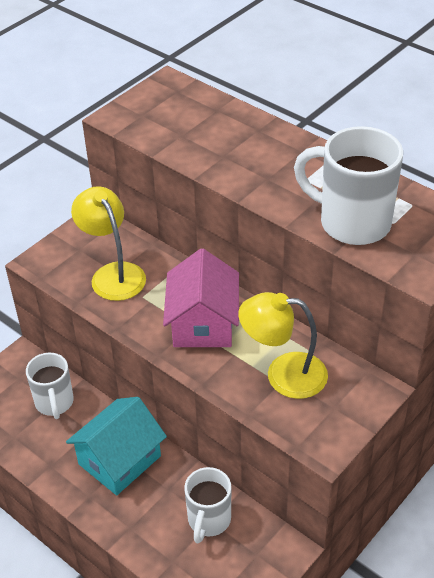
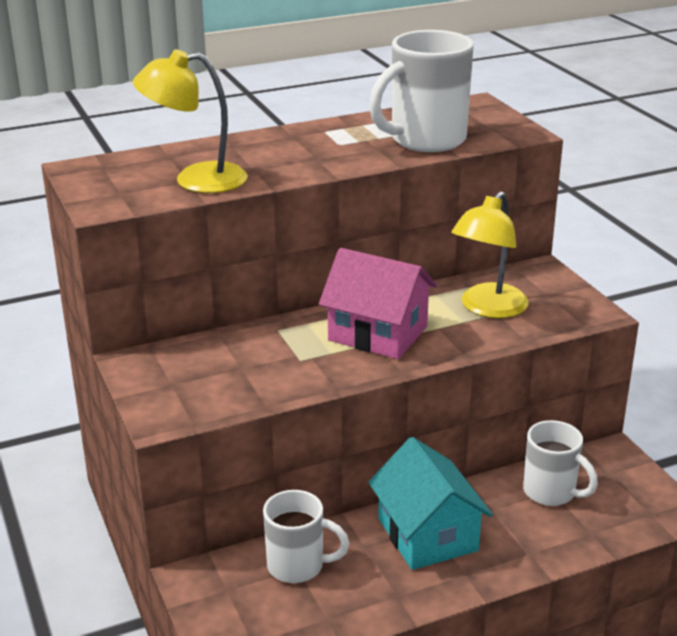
camera: 65 degrees left, 15 degrees down
yellow lamp [71,186,146,301] -> yellow lamp moved to [133,49,248,193]

